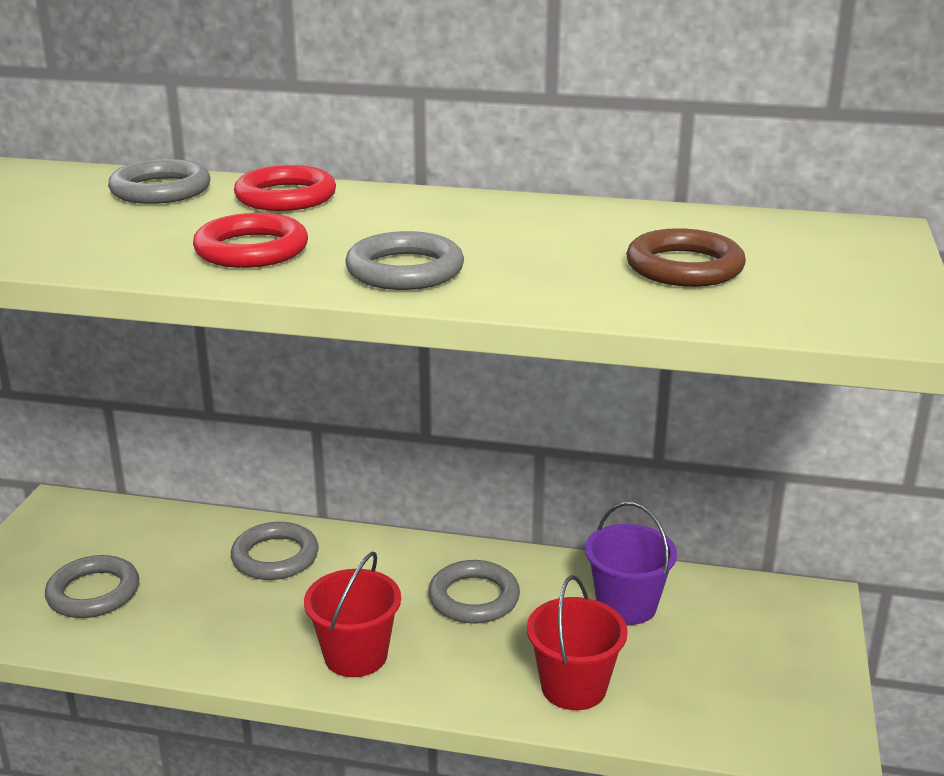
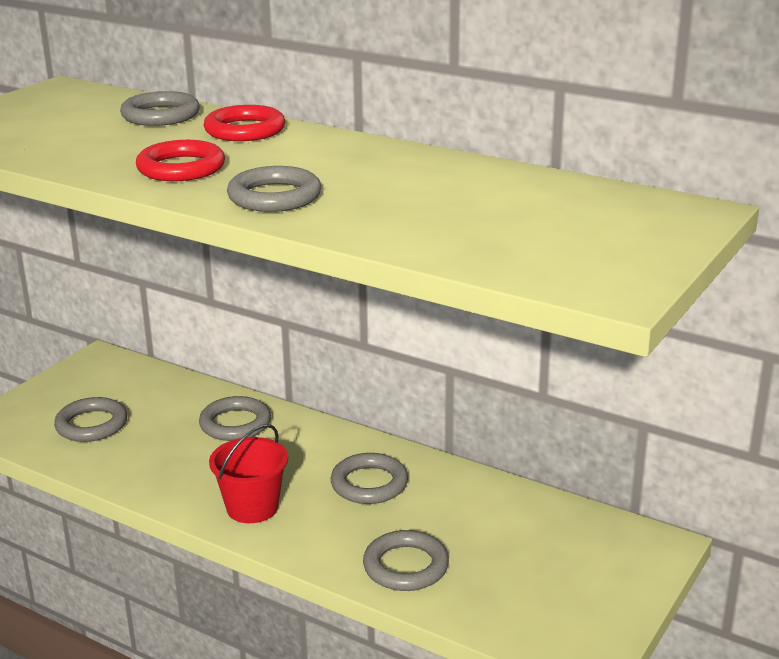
camera: 20 degrees right, 0 degrees up
red bucket [527,575,628,710] -> grey ring [363,530,449,591]
purple bucket [585,502,677,625] -> none
brown ring [626,228,746,287] -> none

